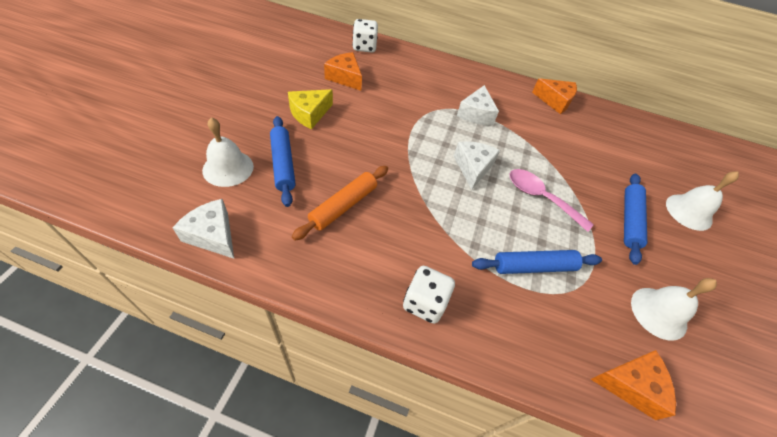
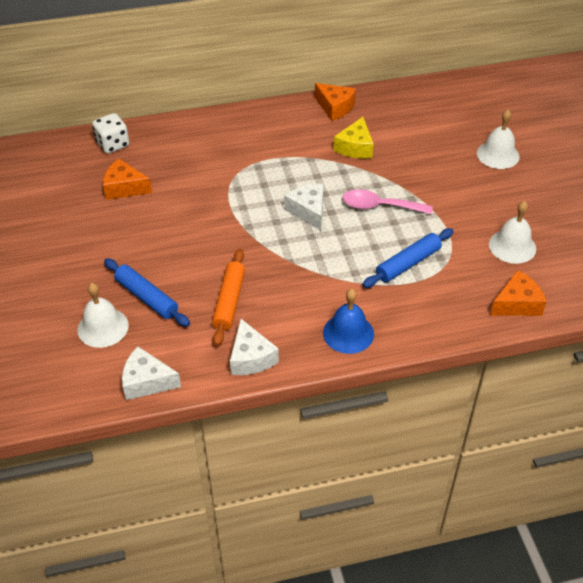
camera: 25 degrees left, 5 degrees down
yellow cheese [288,89,333,129] -> yellow cheese moved to [334,117,373,159]
white dice [403,266,455,324] -> blue bell [323,289,374,354]
white cheese [457,85,499,125] -> white cheese moved to [230,319,279,375]
orange cheese [532,79,577,114] -> orange cheese turned 45 degrees clockwise [315,83,356,121]
blue rolling pin [624,174,647,265] -> none

